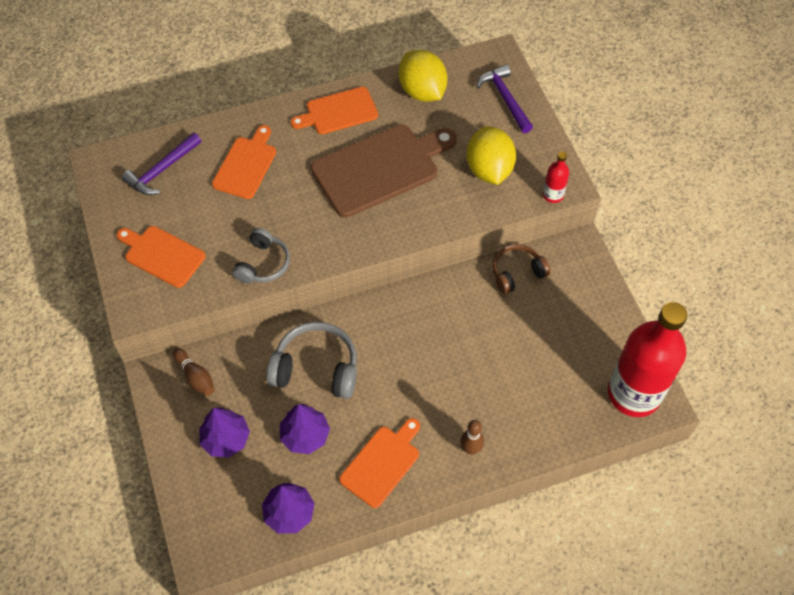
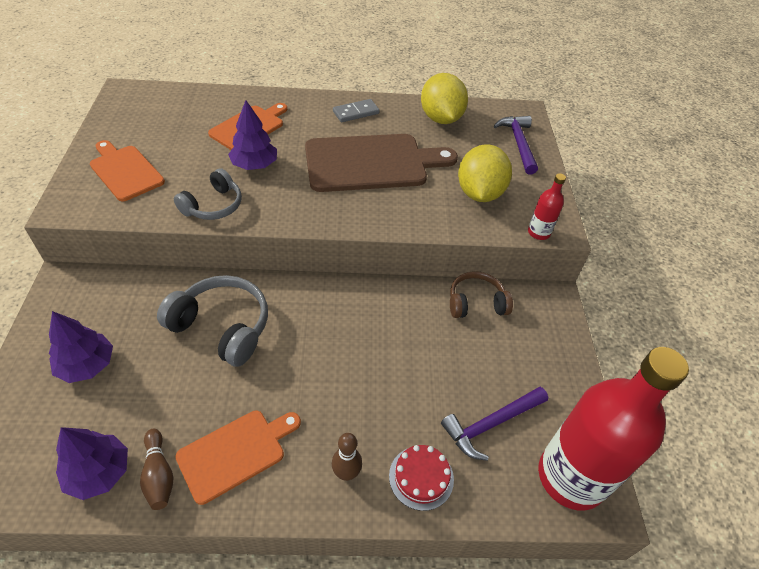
camera: 15 degrees right, 10 degrees down
purple hammer [122,133,201,195] -> purple hammer moved to [441,387,548,461]
brown bowling pin [173,349,214,396] -> brown bowling pin moved to [140,429,173,510]
purple tree [280,404,330,454] -> purple tree moved to [228,100,277,170]
orange cutting board [291,87,378,134] -> grey domino [333,99,380,122]
none -> red cake [389,445,454,511]

